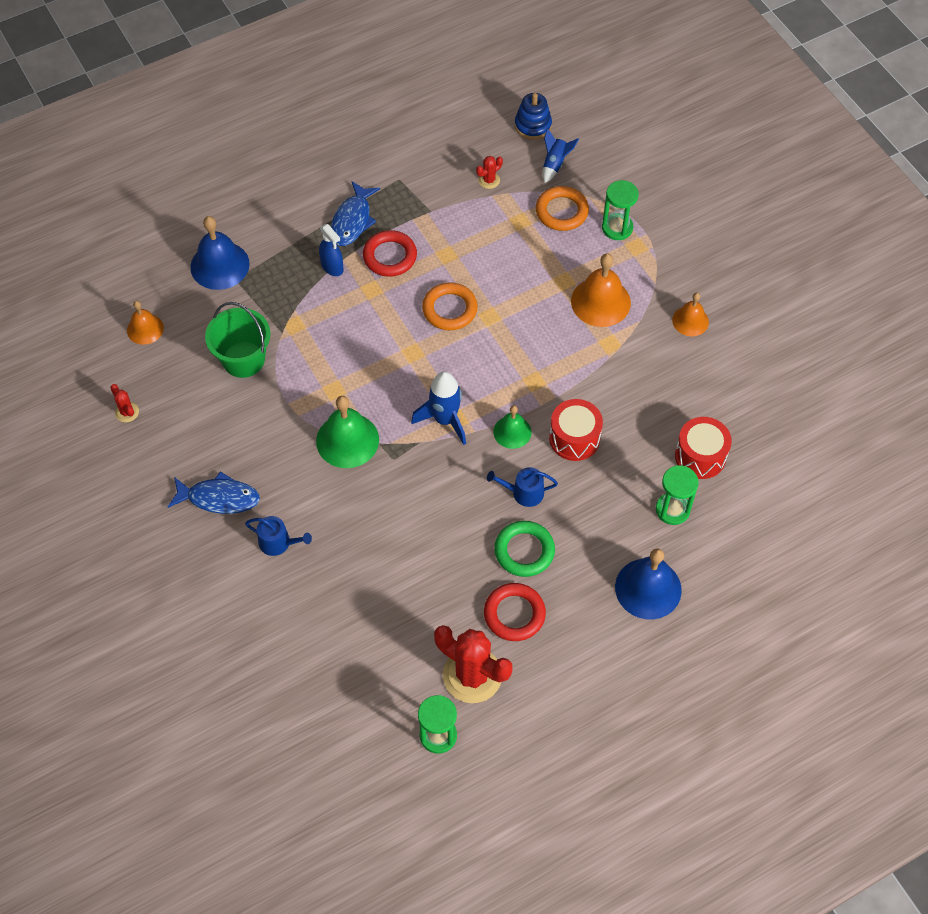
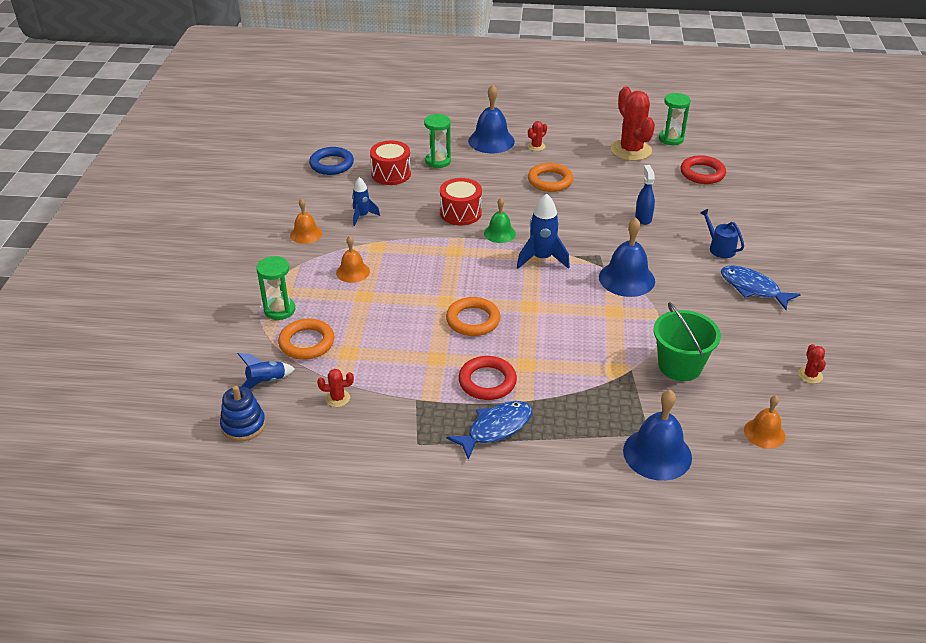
camera: 145 degrees left, 20 degrees down
green bell [316,396,379,468] -> blue bell [599,217,655,297]
blue spray bottle [319,224,344,276] -> blue spray bottle moved to [635,165,655,225]
red ring [484,583,546,641] -> red ring moved to [680,155,726,184]
blue watering can [487,467,558,507] -> none
green ring [494,521,555,577] -> orange ring [528,163,573,192]
orange bell [571,254,631,327] -> orange bell [336,236,370,283], size x0.61
none -> blue ring [309,147,354,175]
none -> blue rocket [352,177,380,226]
none -> red cactus [528,121,547,151]

